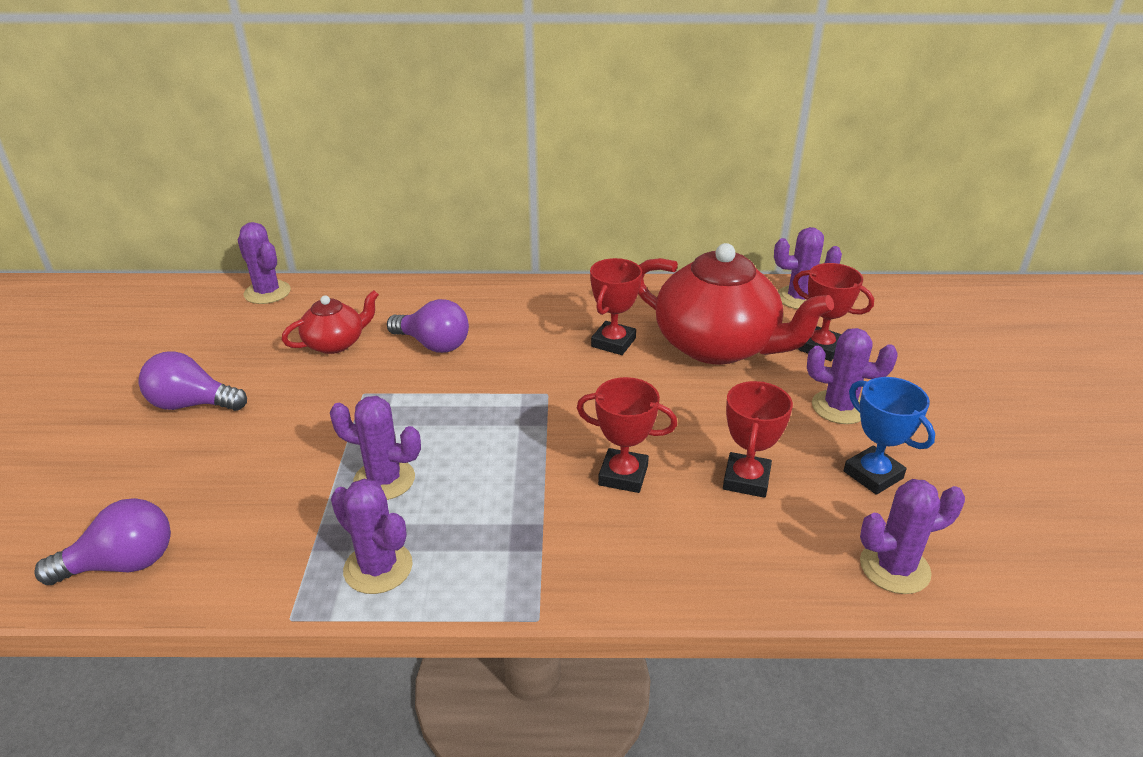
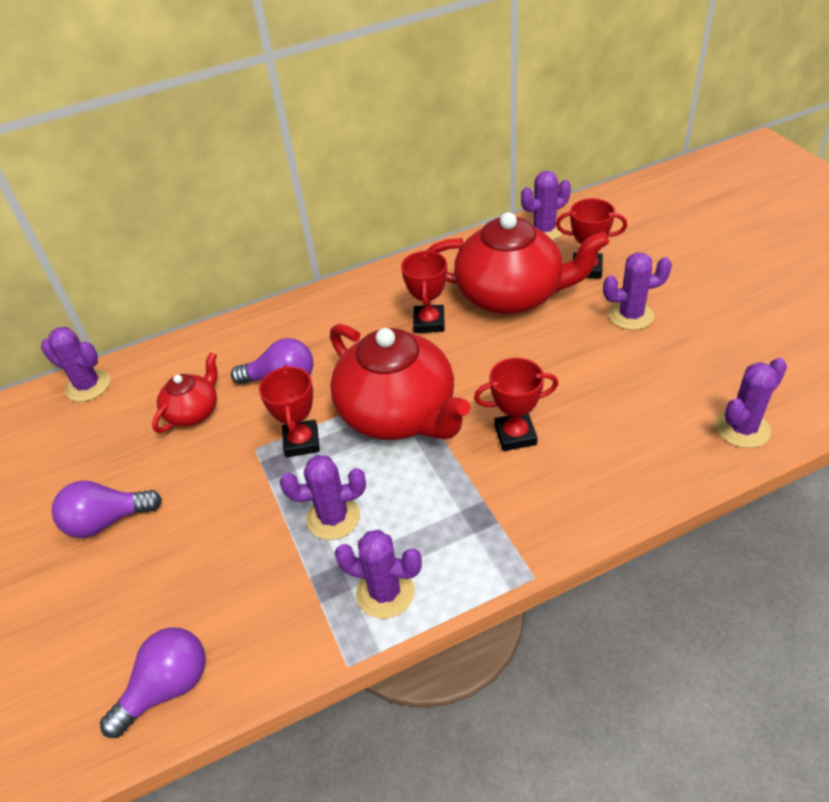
camera: 20 degrees left, 10 degrees up
red trophy [723,381,793,498] -> red trophy moved to [259,365,320,458]
blue trophy [844,377,935,495] -> none
none -> red teapot [330,324,471,440]

